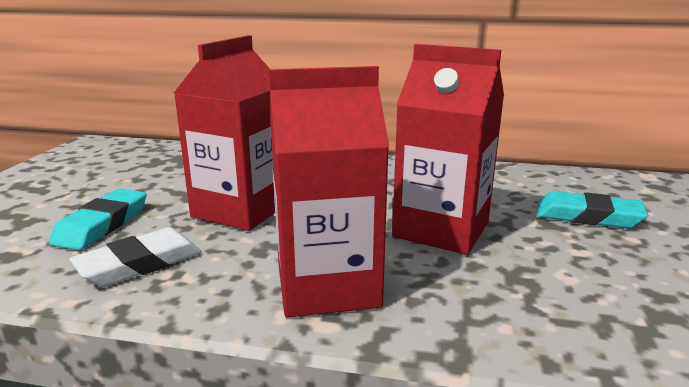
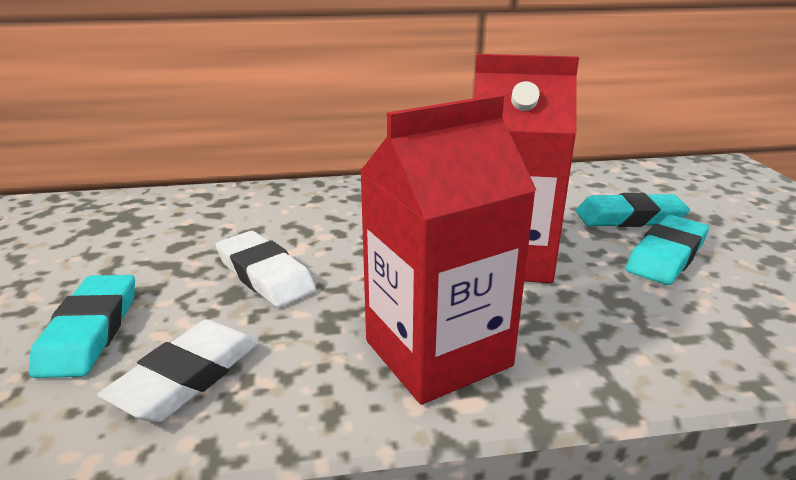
camera: 20 degrees left, 5 degrees up
red carton [174,35,275,231] -> white eraser [216,231,316,307]
none -> turquoise eraser [626,215,709,285]

